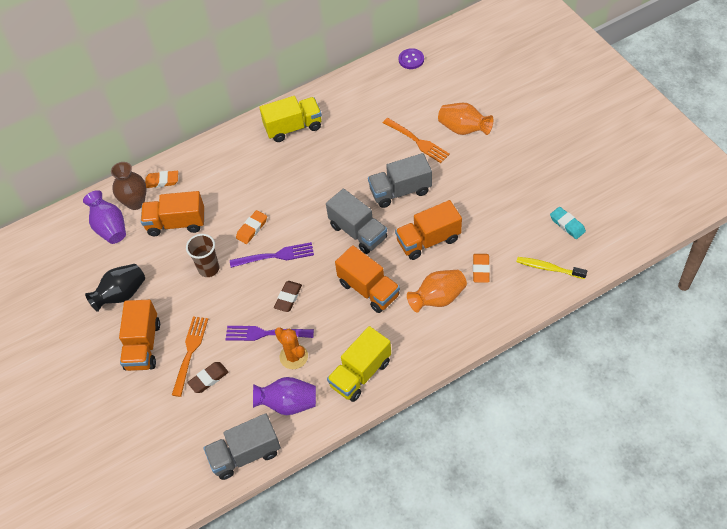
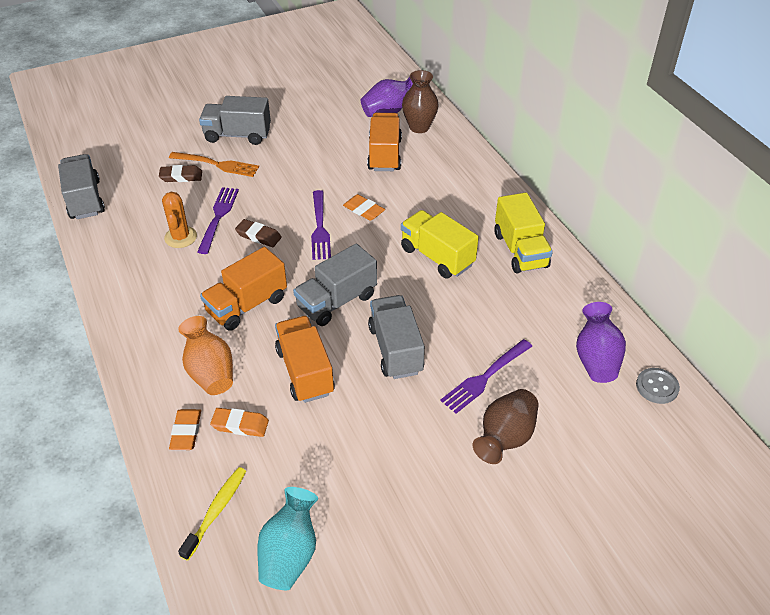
camera: 90 degrees right, 10 degrees down
black vase [85,264,145,312] -> none
orange truck [119,300,160,371] -> grey truck [199,96,271,145]
orange eraser [145,171,178,188] -> orange eraser moved to [169,409,201,450]
brown cup [186,234,219,277] -> none
brown eraser [187,362,229,393] -> brown eraser turned 60 degrees counterclockwise [159,165,202,182]
purple vase [253,377,316,415] -> purple vase moved to [576,302,626,383]
orange cactus [275,327,308,369] -> orange cactus turned 60 degrees counterclockwise [162,192,197,248]
yellow truck [327,326,391,402] -> yellow truck moved to [401,210,479,279]
orange fork [383,118,450,163] -> purple fork [440,339,533,414]
purple button [399,48,424,69] -> grey button [636,368,680,404]
orange vase [438,103,493,135] -> brown vase [472,389,539,464]
turquoise eraser [550,207,586,239] -> turquoise vase [258,487,318,590]

